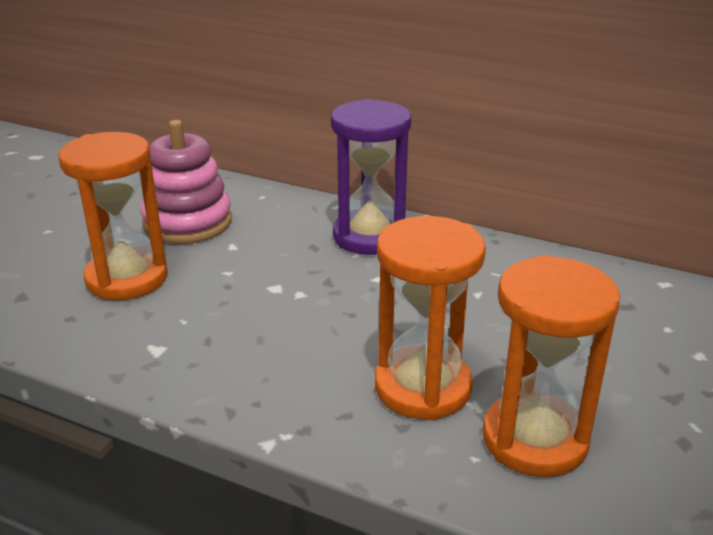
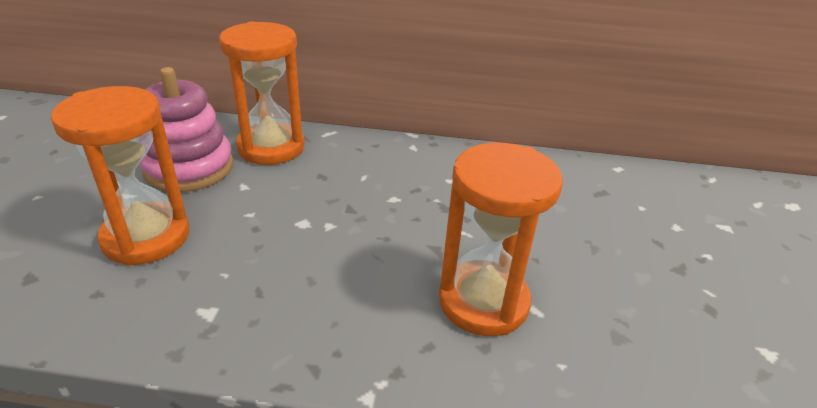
camera: 20 degrees left, 5 degrees up
purple hourglass [331,99,411,255] -> none
orange hourglass [483,255,620,477] -> orange hourglass moved to [219,21,305,165]

